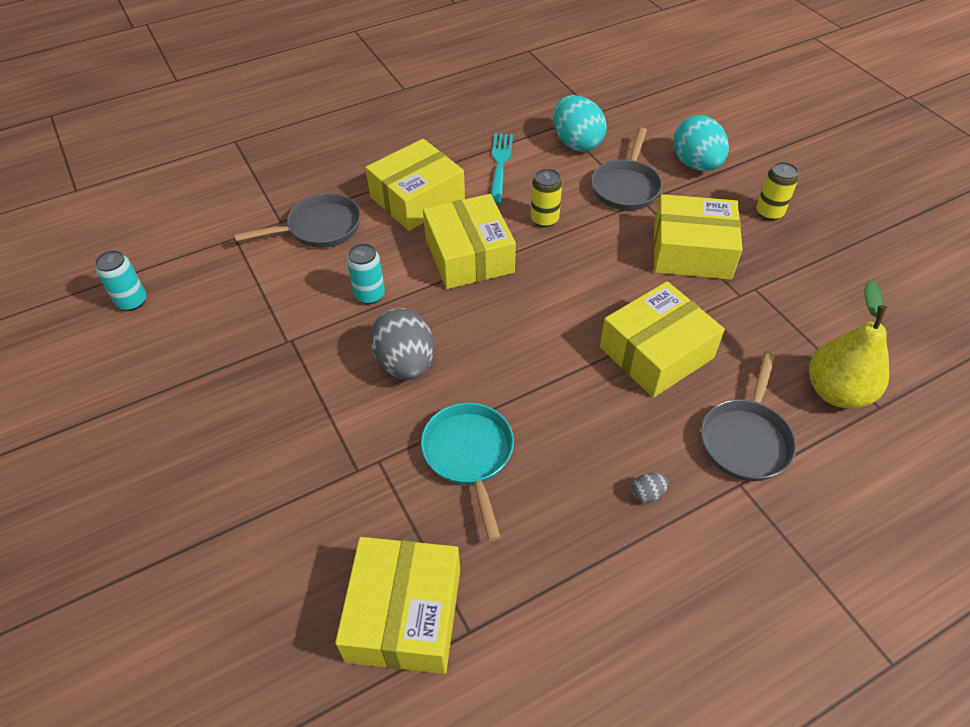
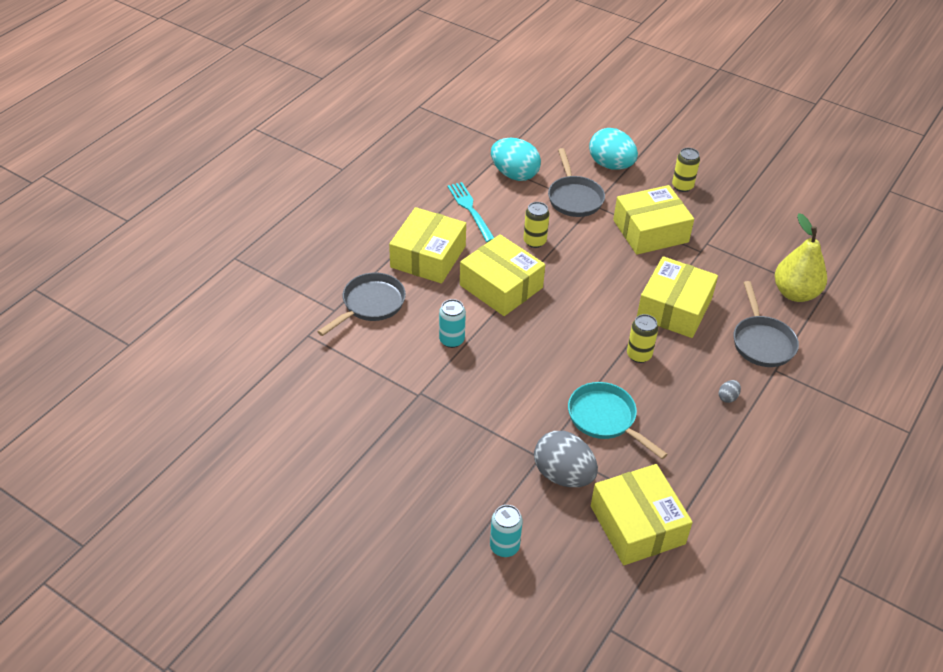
camera: 30 degrees left, 5 degrees down
turquoise can [95,250,146,311] -> turquoise can moved to [490,505,523,557]
grey egg [370,308,434,380] -> grey egg moved to [534,431,598,487]
none -> yellow can [627,314,658,363]

